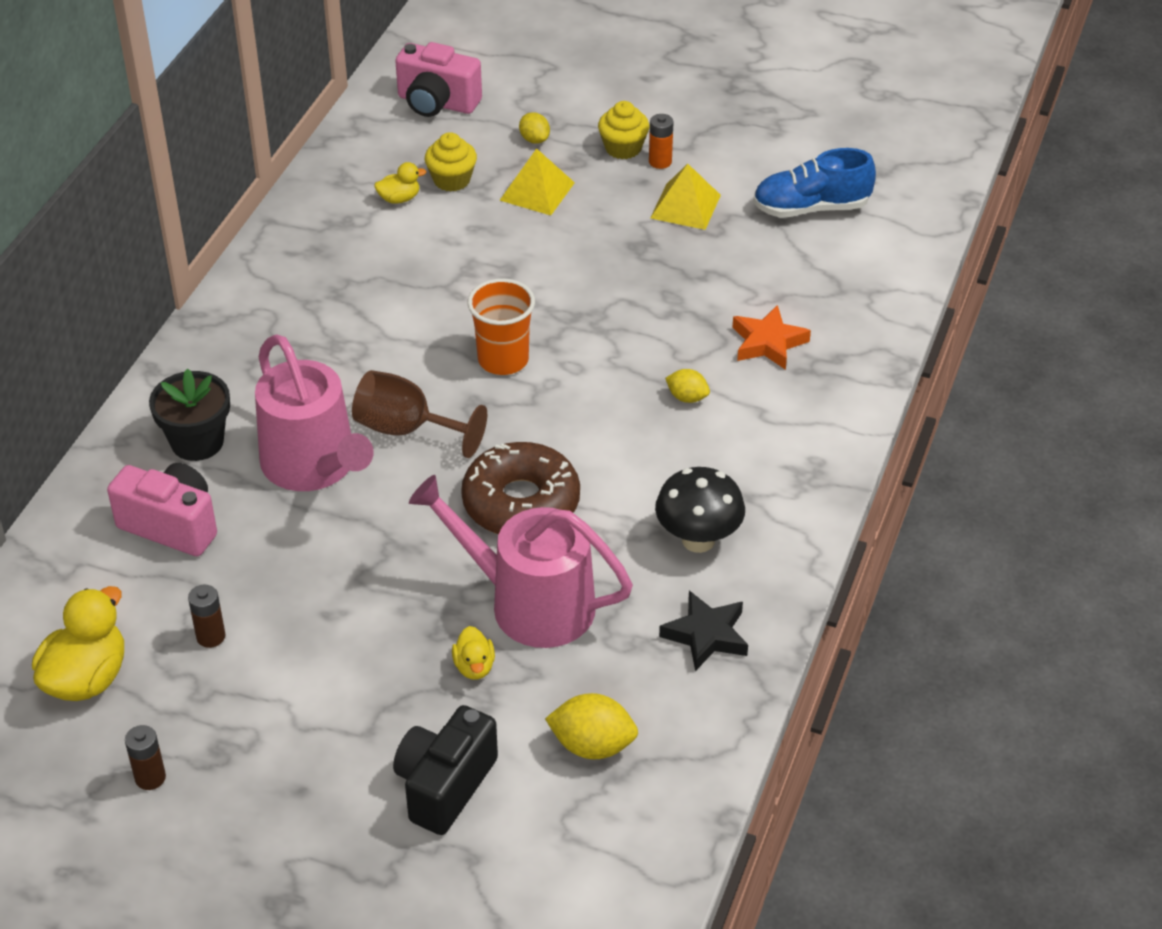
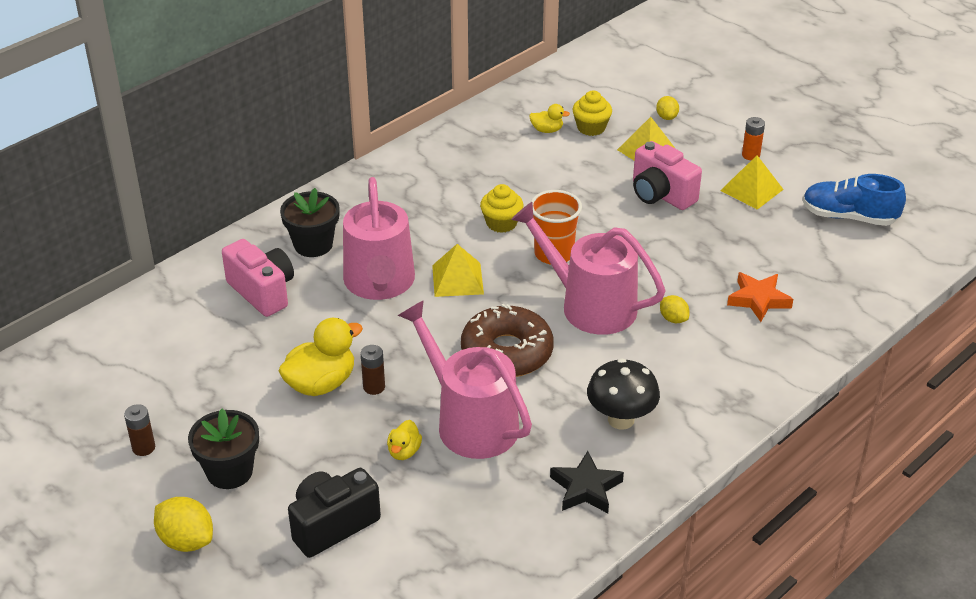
camera: 25 degrees right, 5 degrees down
yellow duck [32,586,124,701] -> yellow duck moved to [278,318,363,396]
brown battery [188,585,225,648] -> brown battery moved to [361,345,385,395]
brown goblet [352,370,487,458] -> yellow pyramid [432,244,484,297]
pink camera [395,42,482,117] -> pink camera moved to [633,141,702,210]
yellow lemon [545,693,638,759] -> yellow lemon moved to [154,497,213,552]
yellow cupcake [598,101,649,159] -> yellow cupcake moved to [480,184,523,233]
none -> black flower pot [188,409,259,489]
none -> pink watering can [511,202,666,335]

